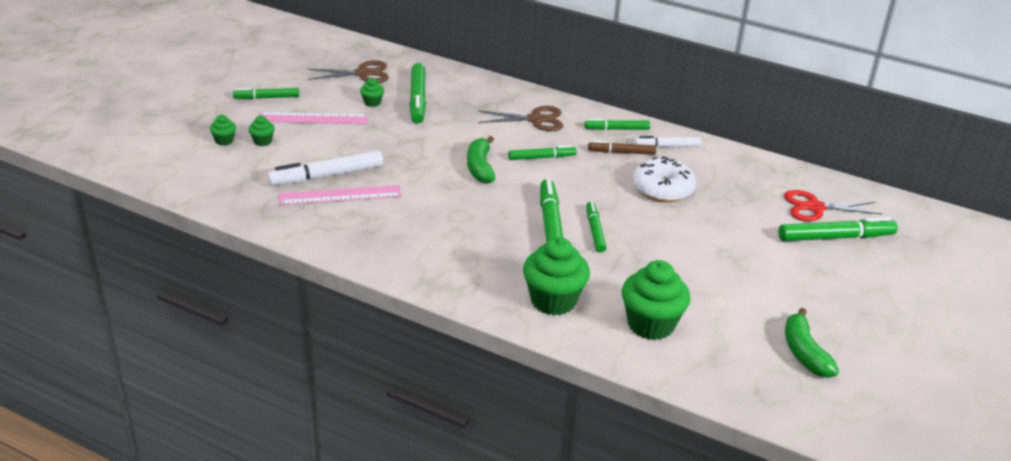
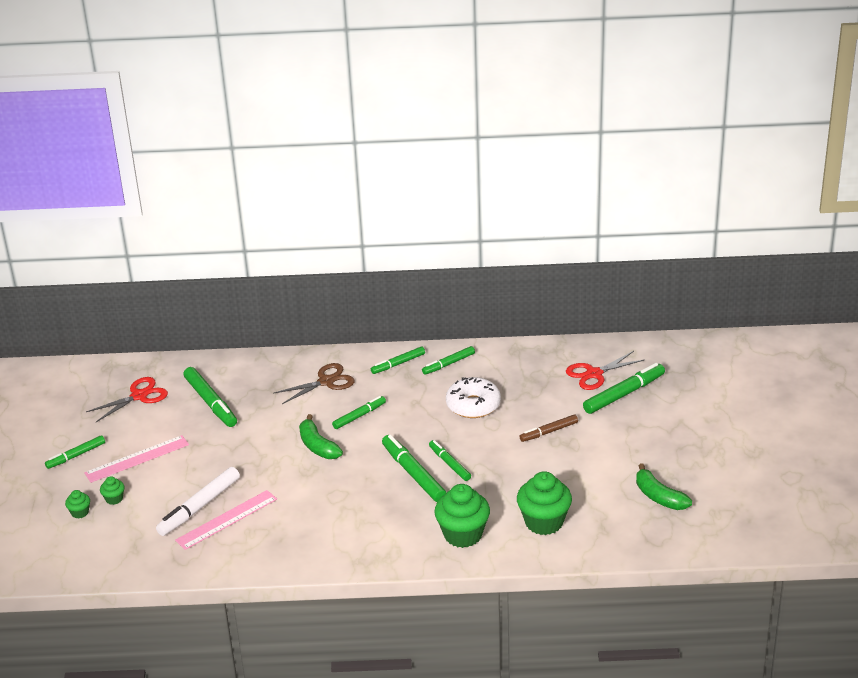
camera: 25 degrees left, 0 degrees up
brown scissors [307,60,389,83] -> red scissors [86,377,168,422]
green cupcake [360,78,384,107] -> none
brown marker [588,141,656,155] -> brown marker moved to [520,415,578,442]
white marker [634,136,701,147] -> green marker [422,346,475,375]

